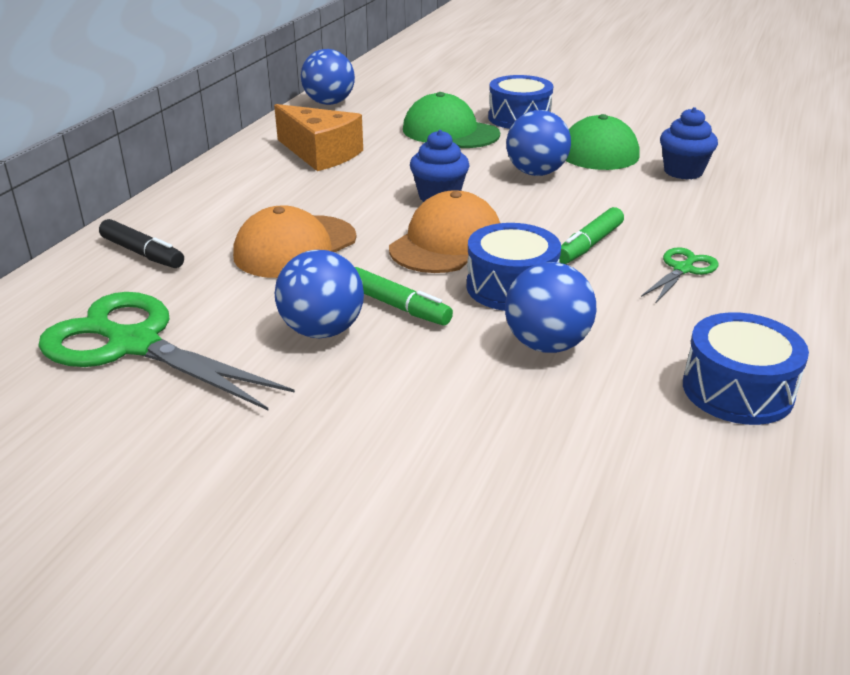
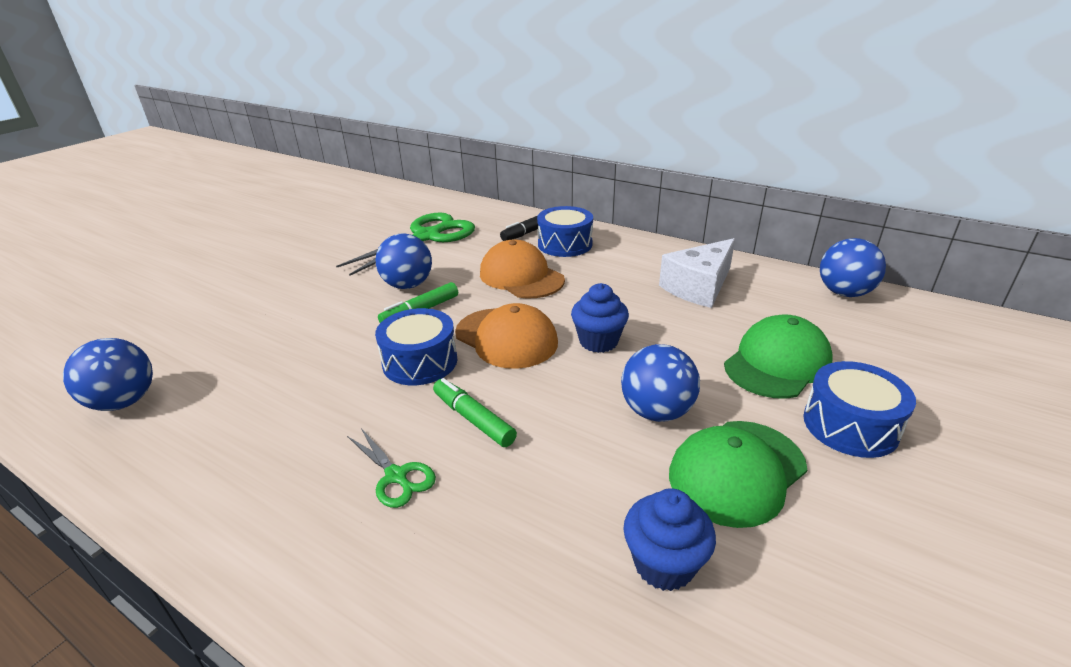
camera: 100 degrees right, 0 degrees up
orange cheese [274,104,363,171] -> white cheese [659,238,735,308]
blue ball [505,262,596,353] -> blue ball moved to [63,338,153,411]
blue drum [683,312,809,425] -> blue drum moved to [537,206,593,257]

